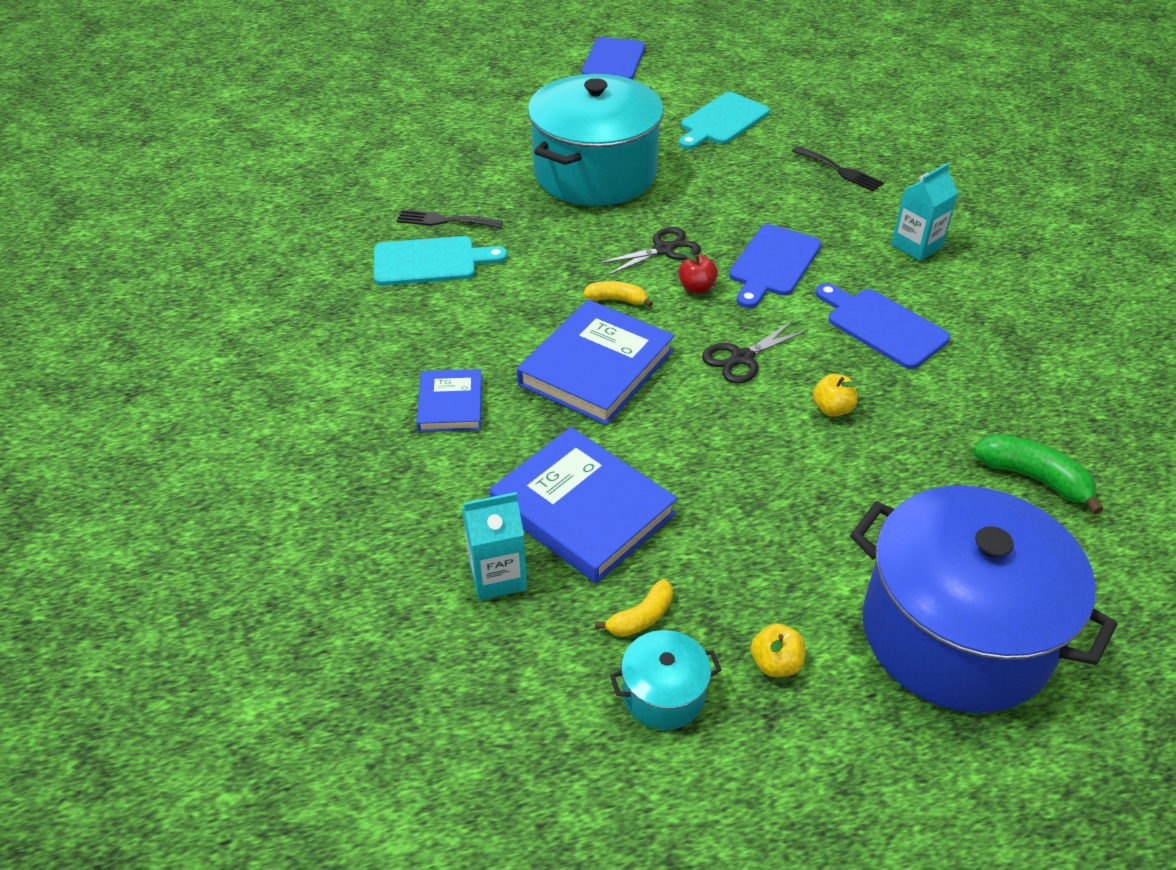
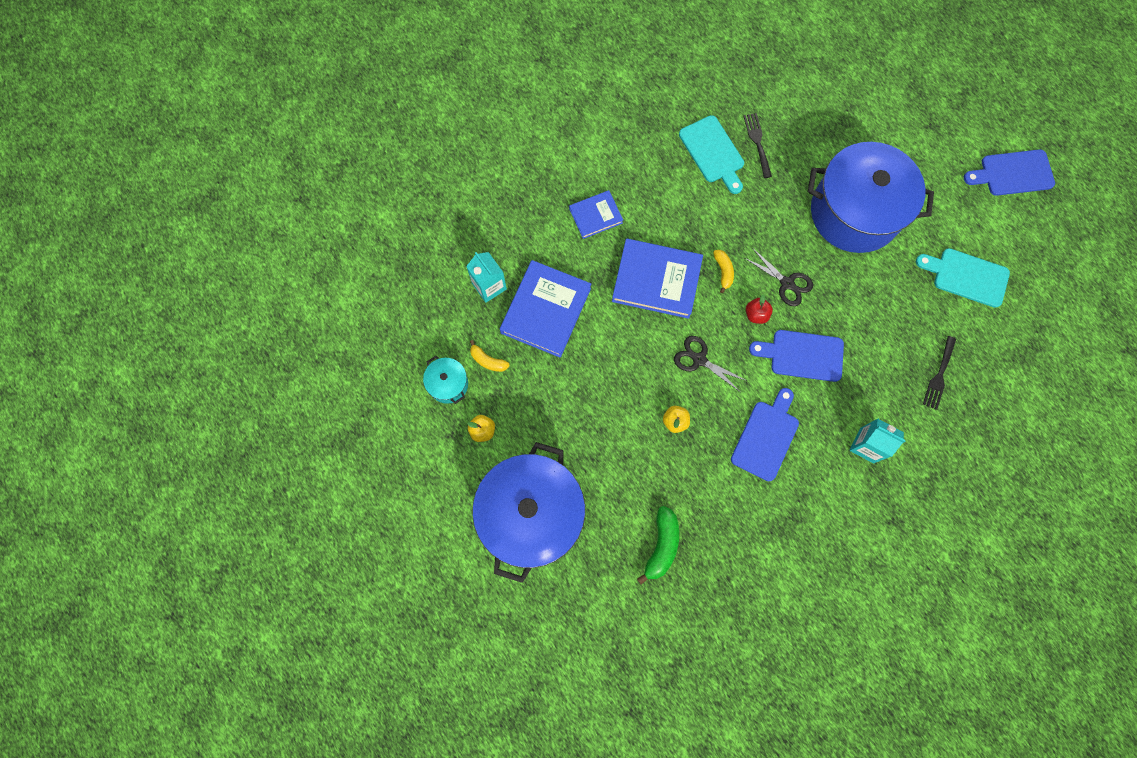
camera: 70 degrees right, 30 degrees up
turquoise pot [528,74,664,206] -> blue pot [808,142,934,253]

